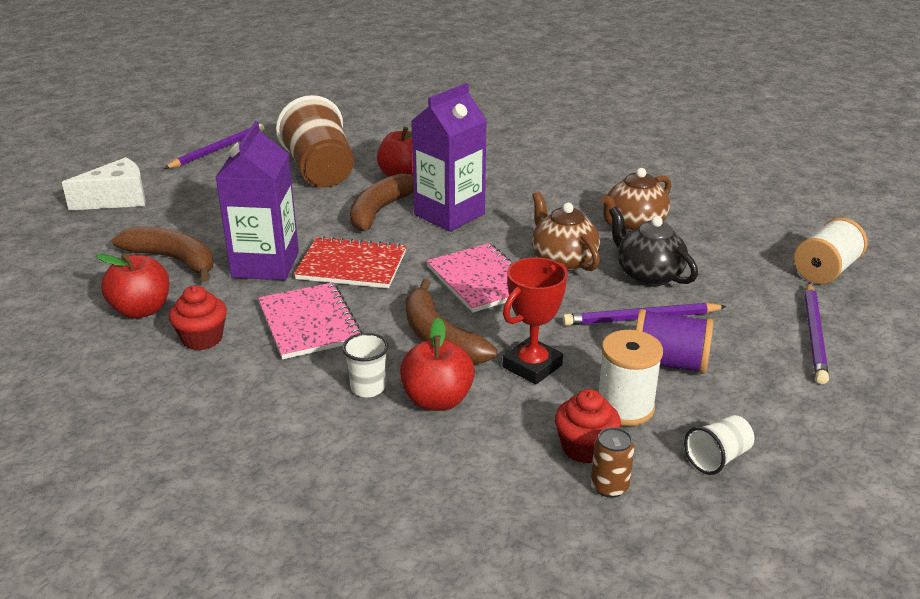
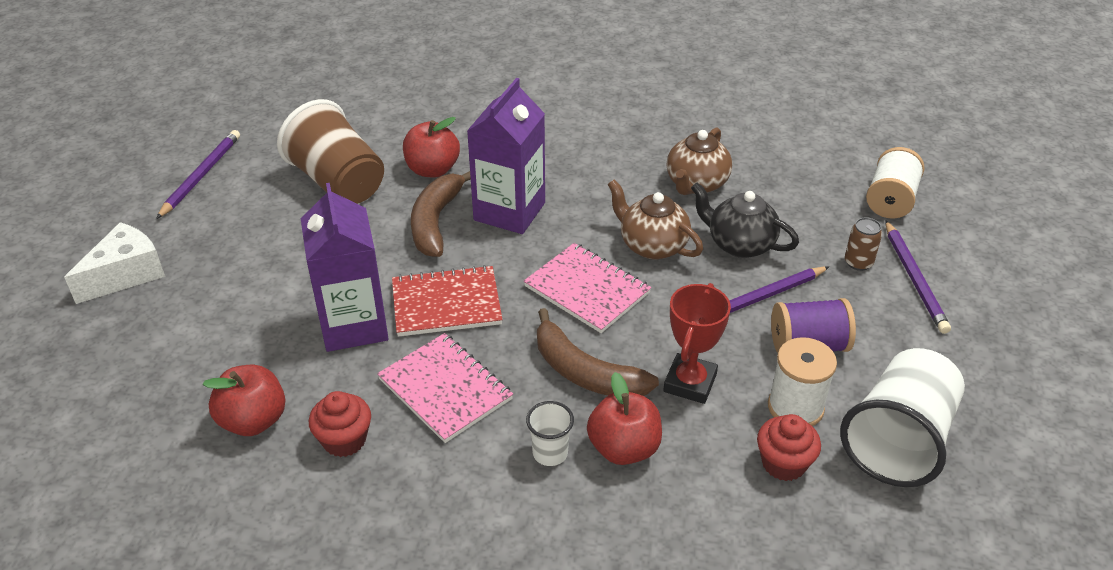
camera: 20 degrees left, 10 degrees up
brown banana [112,226,213,282] -> none
brown can [591,427,634,498] -> brown can moved to [845,217,882,271]
white cup [684,415,754,475] -> white cup [840,348,965,487], size x2.17

